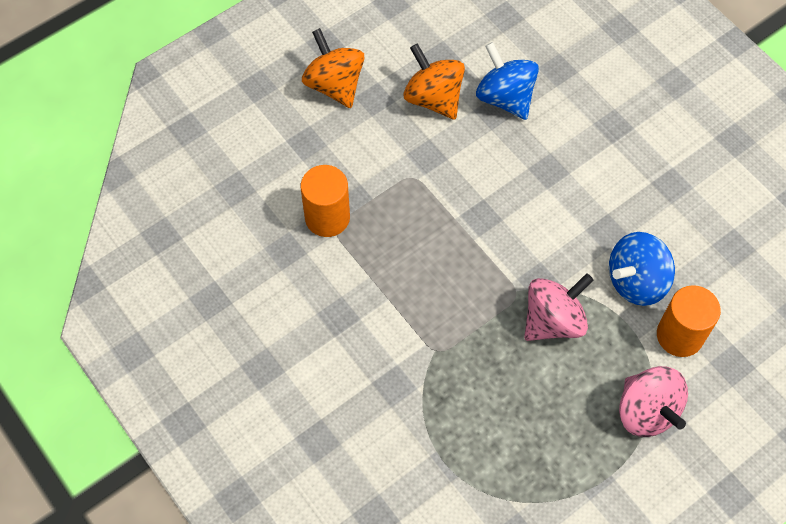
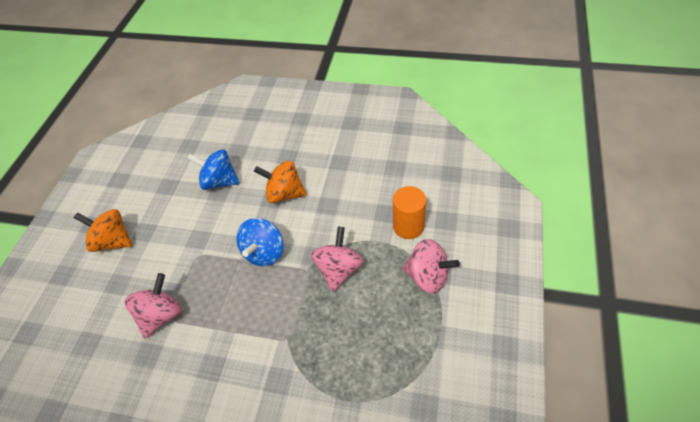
camera: 35 degrees left, 10 degrees down
orange cylinder [301,165,350,237] -> pink spinning top [124,273,182,338]
orange spinning top [403,43,465,120] -> orange spinning top moved to [254,161,307,203]
blue spinning top [609,232,675,306] -> blue spinning top moved to [236,218,283,266]

